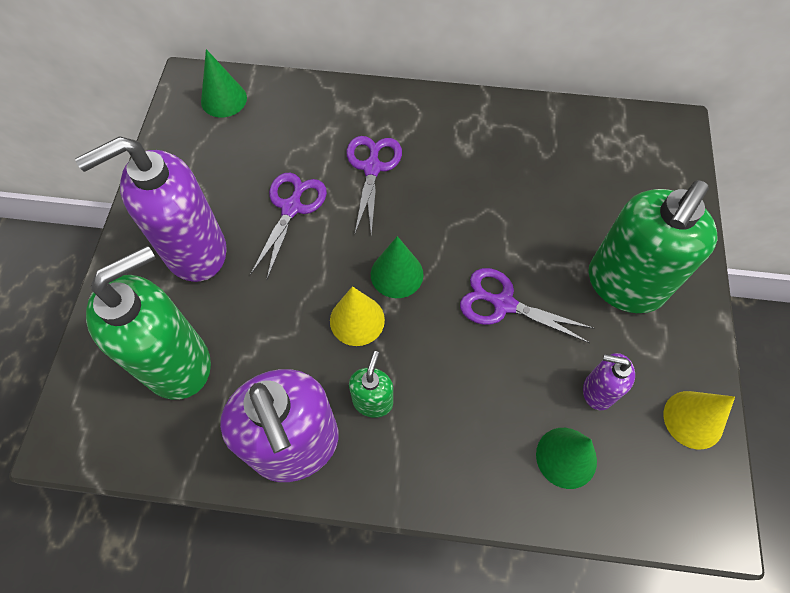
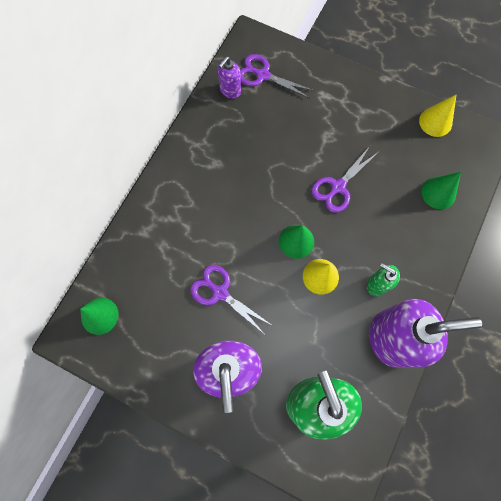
camera: 70 degrees left, 10 degrees up
purple scissors [347,136,402,236] -> purple scissors moved to [240,54,314,98]
purple soap dispenser [583,353,635,410] -> purple soap dispenser moved to [218,56,241,99]
green soap dispenser [589,180,717,313] -> none

